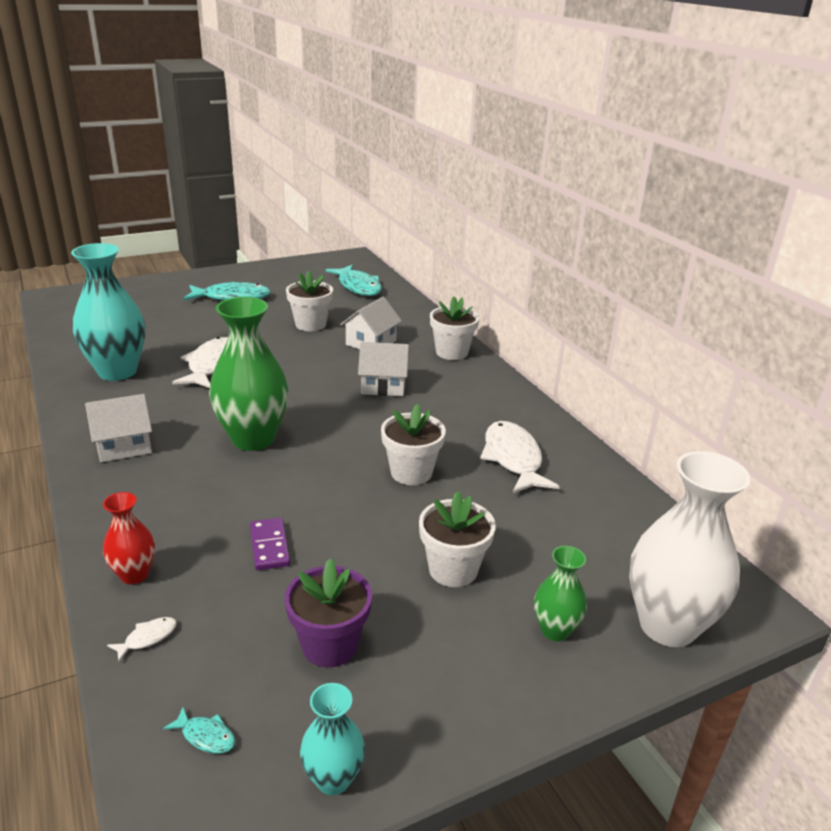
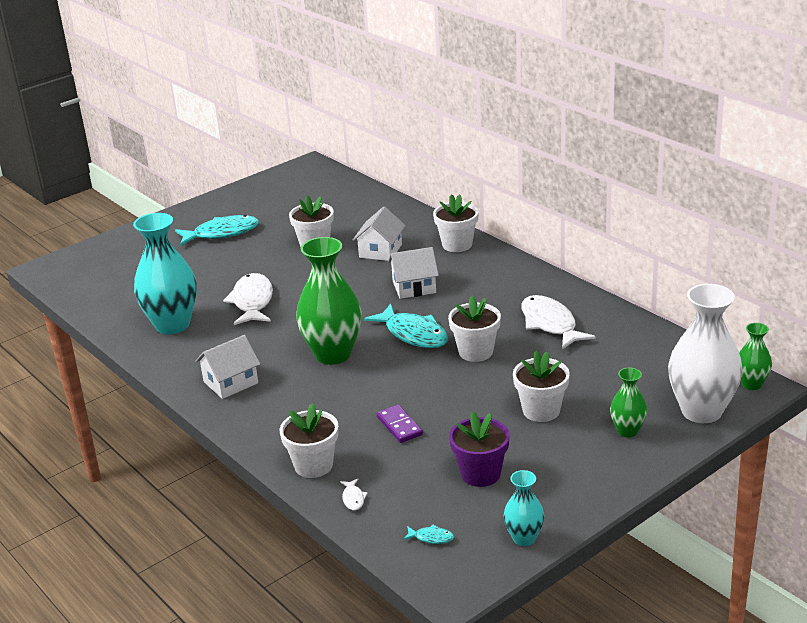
camera: 10 degrees left, 0 degrees up
red vase [103,492,155,584] -> white flower pot [280,403,339,478]
white fish [107,617,177,662] -> white fish turned 135 degrees clockwise [340,479,368,510]
turquoise fish [326,265,382,296] -> turquoise fish moved to [364,304,448,348]
none -> green vase [739,323,772,390]

